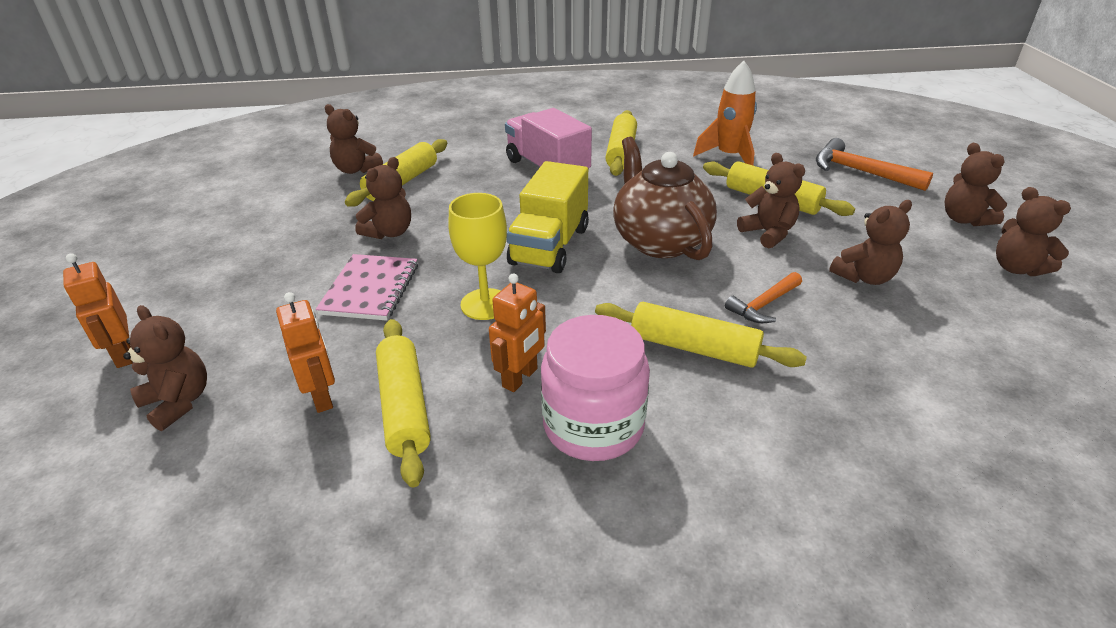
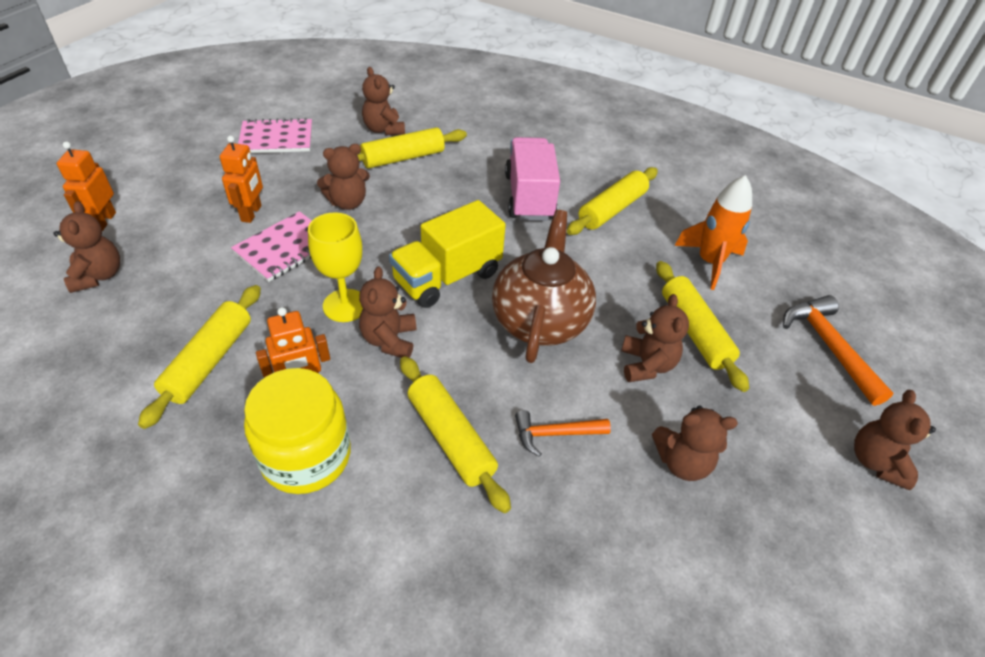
camera: 30 degrees right, 10 degrees up
orange robot [276,292,335,413] -> orange robot moved to [220,136,263,223]
pink jar [541,315,650,461] -> yellow jar [244,368,351,494]
brown teddy bear [996,187,1071,276] -> brown teddy bear moved to [359,266,416,358]
none -> pink notebook [238,118,312,153]

